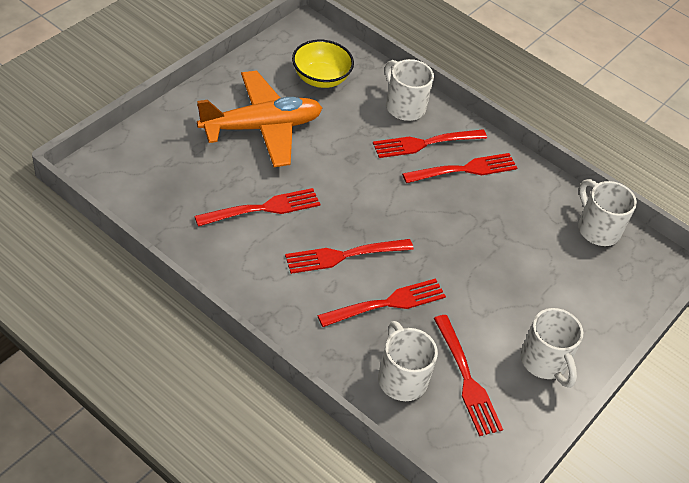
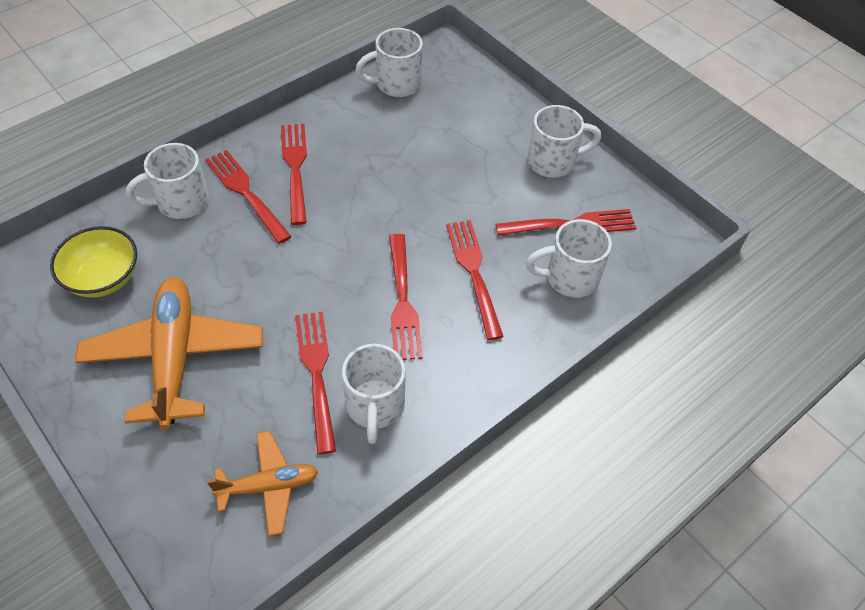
camera: 75 degrees left, 5 degrees up
red fork [373,129,487,158] -> red fork turned 150 degrees clockwise [205,150,292,244]
none -> orange plane [207,431,318,536]
none -> white mug [342,344,406,444]

